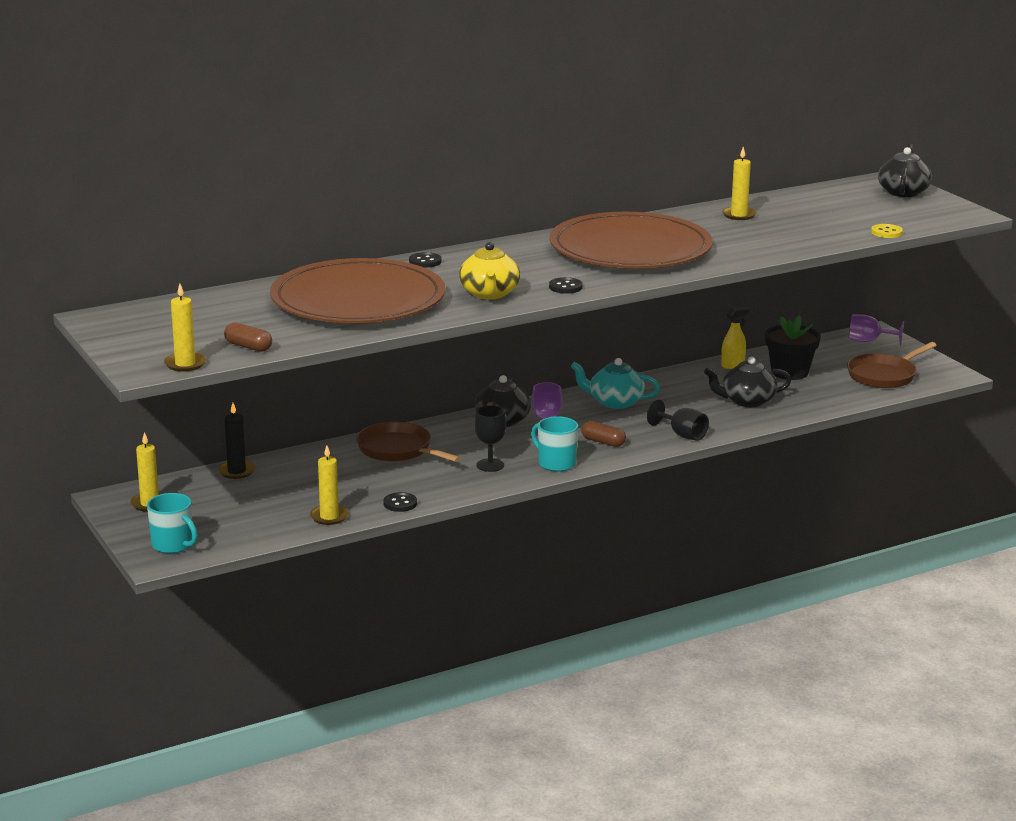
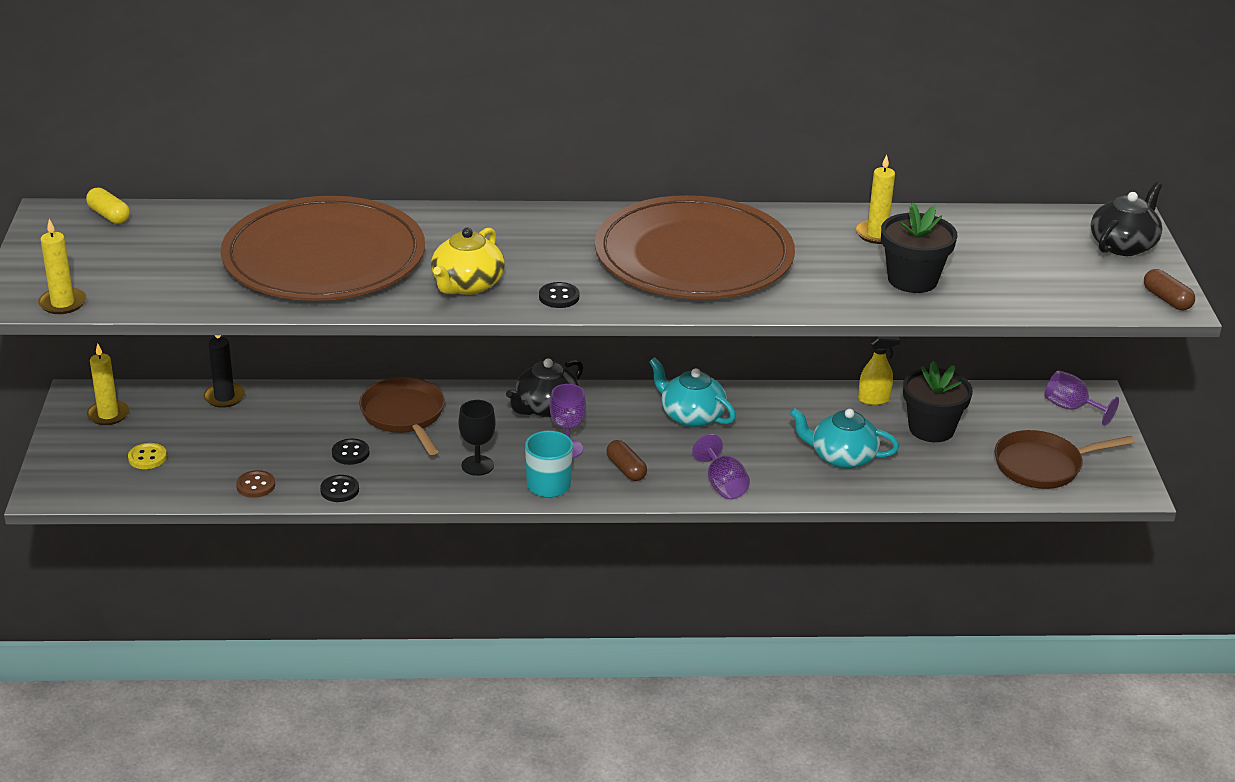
camera: 25 degrees right, 10 degrees up
turquoise mug [147,493,198,554] -> none
brown capsule [224,322,272,352] -> brown capsule moved to [1144,269,1195,310]
yellow candle [310,445,349,525] -> brown button [236,470,275,498]
black button [409,252,442,268] -> black button moved to [332,439,370,465]
black goblet [647,399,709,441] -> purple goblet [692,434,750,499]
black teapot [704,357,791,407] -> turquoise teapot [790,408,899,469]
yellow button [871,224,903,238] -> yellow button moved to [128,443,167,469]
none -> yellow capsule [86,187,130,224]
none -> black flower pot [881,203,957,293]

